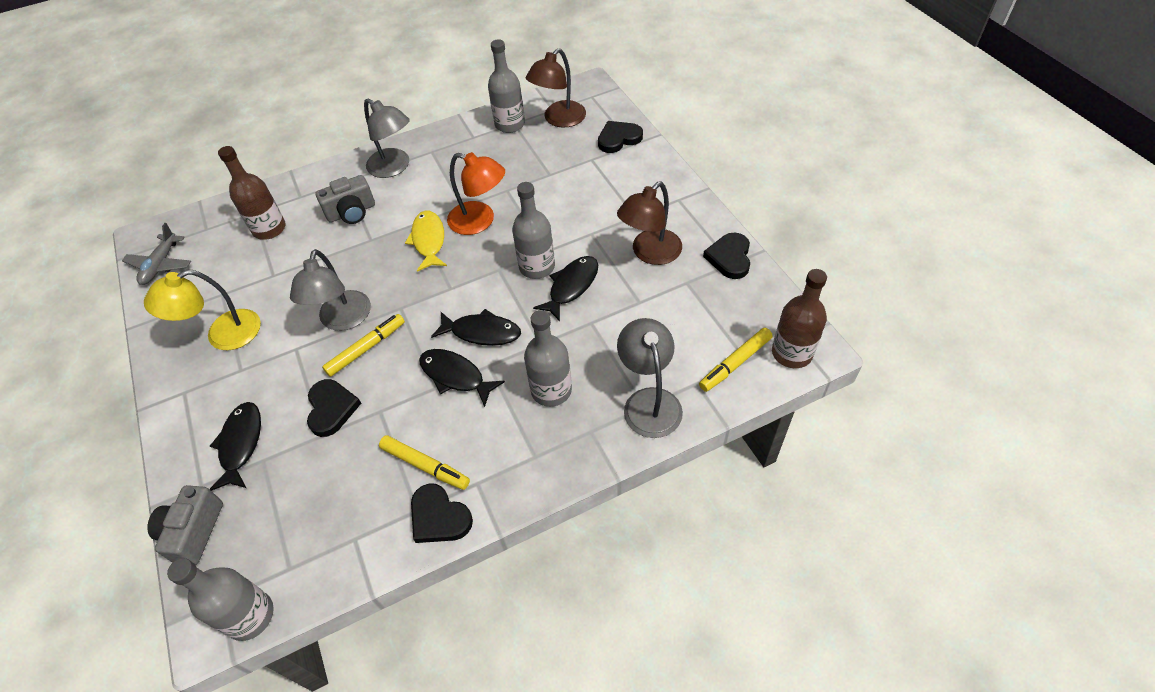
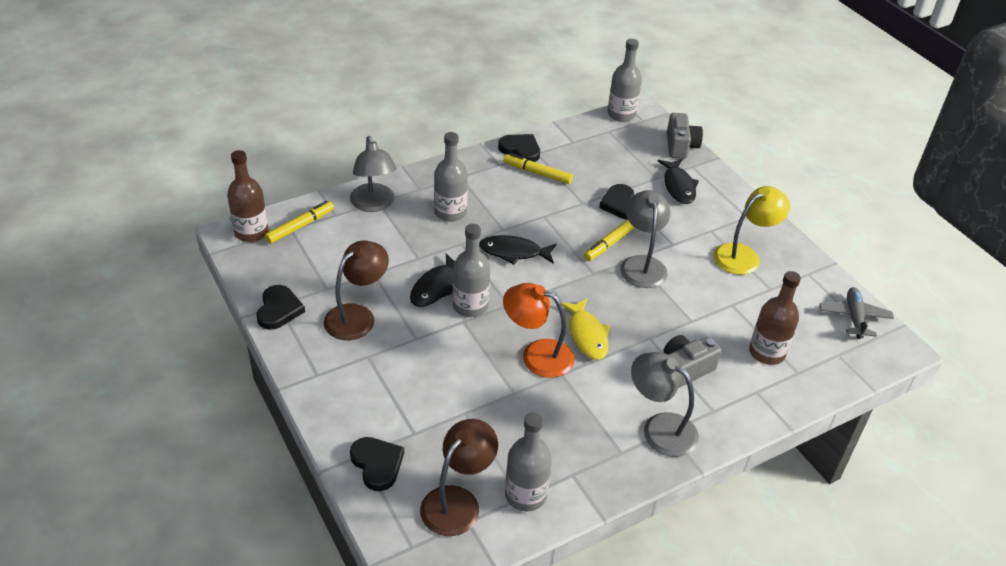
camera: 170 degrees right, 10 degrees down
black fish [419,349,505,407] -> none
black heart [598,121,643,153] -> black heart turned 90 degrees counterclockwise [350,437,404,491]

